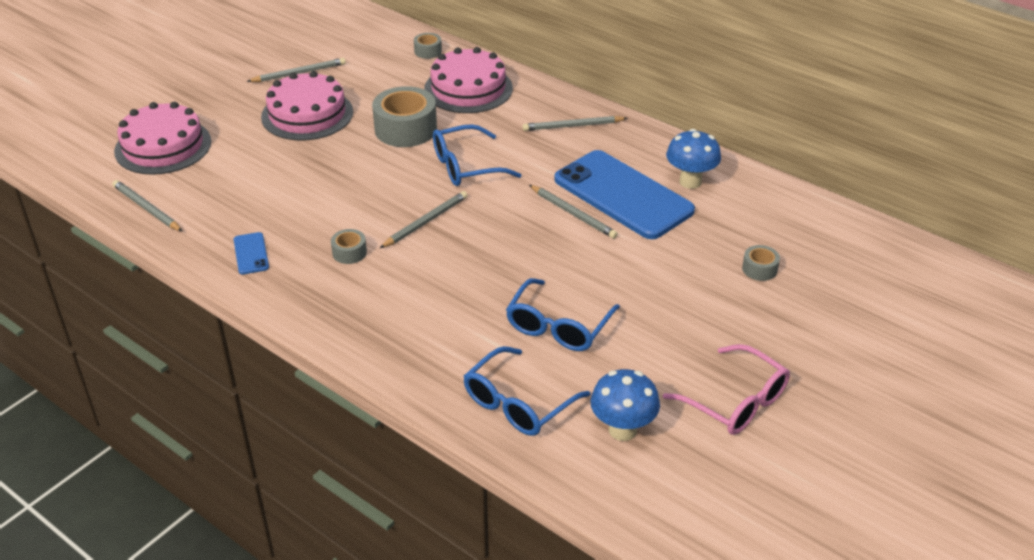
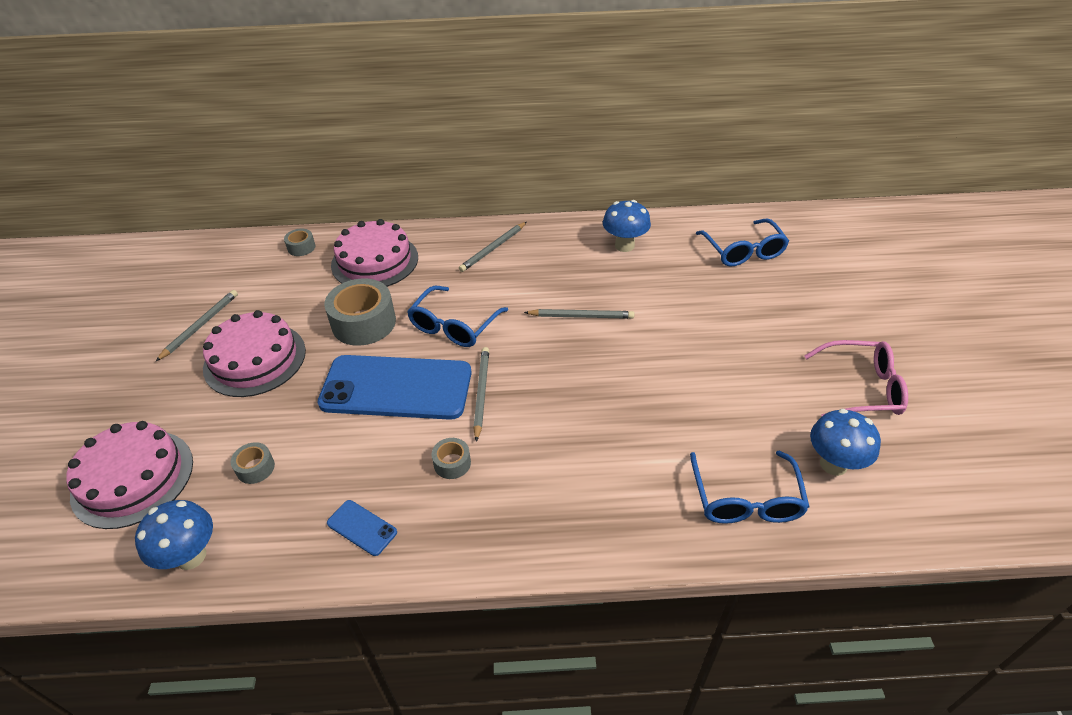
camera: 40 degrees left, 5 degrees up
grey pencil [112,180,183,232] -> blue mushroom [135,500,213,570]
blue glasses [506,278,620,351] -> blue glasses moved to [696,219,789,267]
blue phone [554,150,695,239] -> blue phone moved to [317,355,472,420]
grey tape [742,245,780,281] -> grey tape moved to [231,442,275,484]

